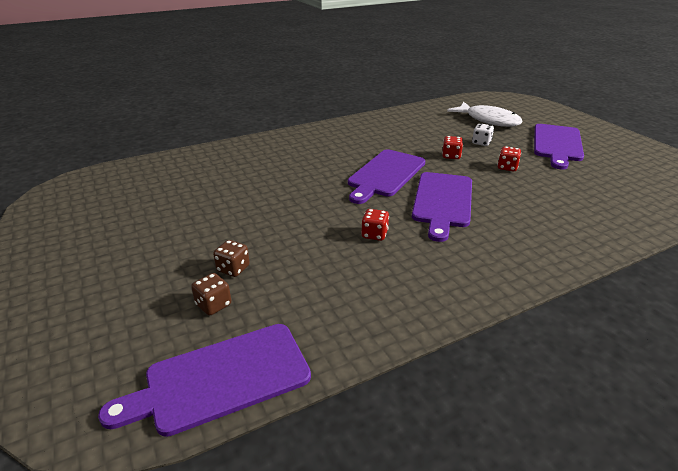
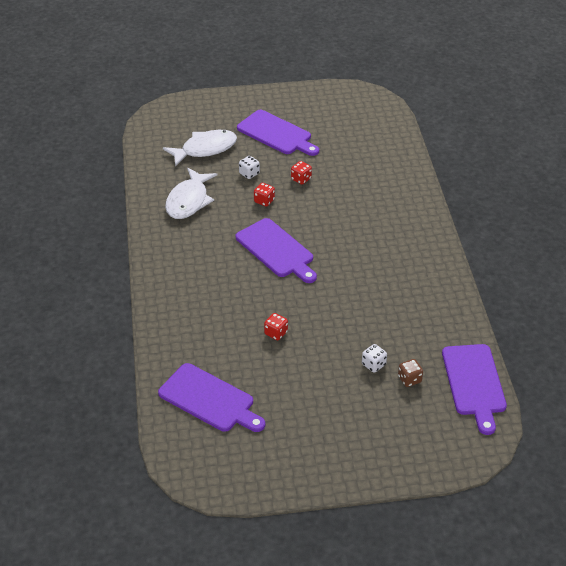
camera: 70 degrees left, 10 degrees up
brown dice [213,240,250,277] -> white dice [362,344,387,373]
red dice [361,209,389,241] -> red dice moved to [264,313,288,341]
purple cutting board [412,172,472,242] -> purple cutting board moved to [158,363,265,432]
none -> white fish [165,168,218,219]

